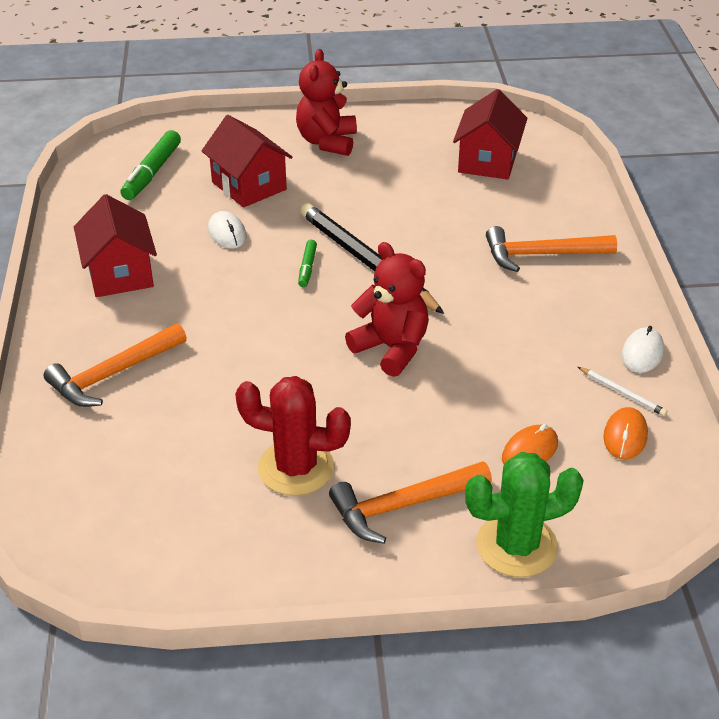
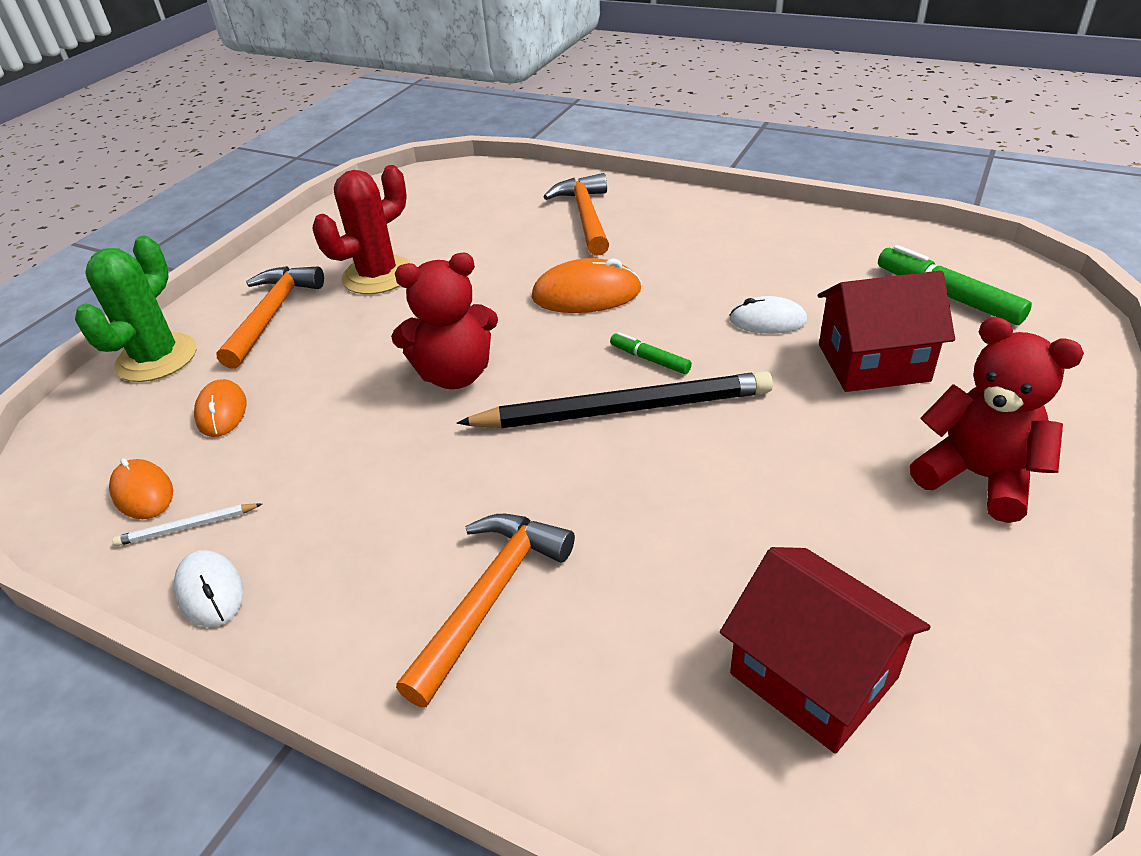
camera: 125 degrees right, 0 degrees up
red house [74,194,157,297] -> none
none -> orange mouse [532,258,641,313]

